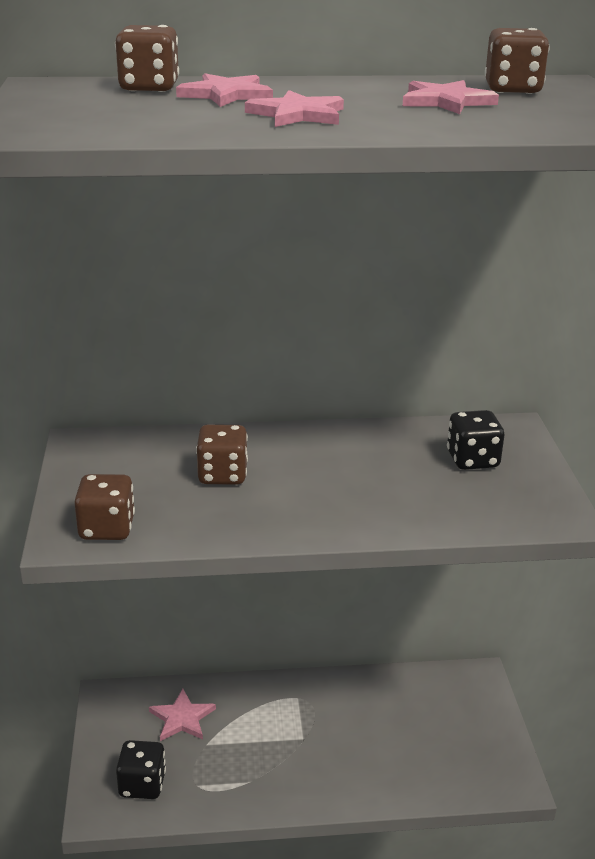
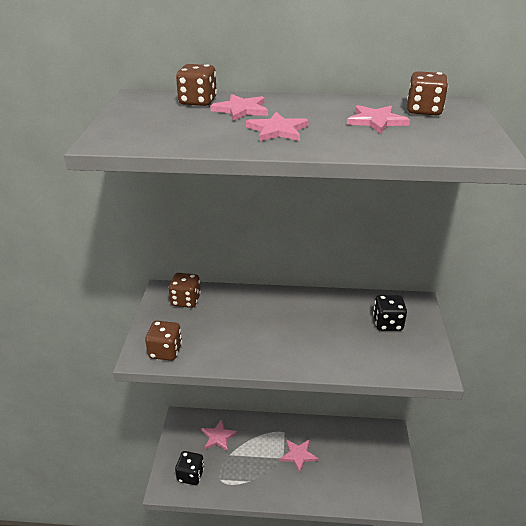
camera: 10 degrees right, 5 degrees up
brown dice [196,424,248,485] -> brown dice moved to [169,273,201,308]
none -> pink star [280,439,319,473]

